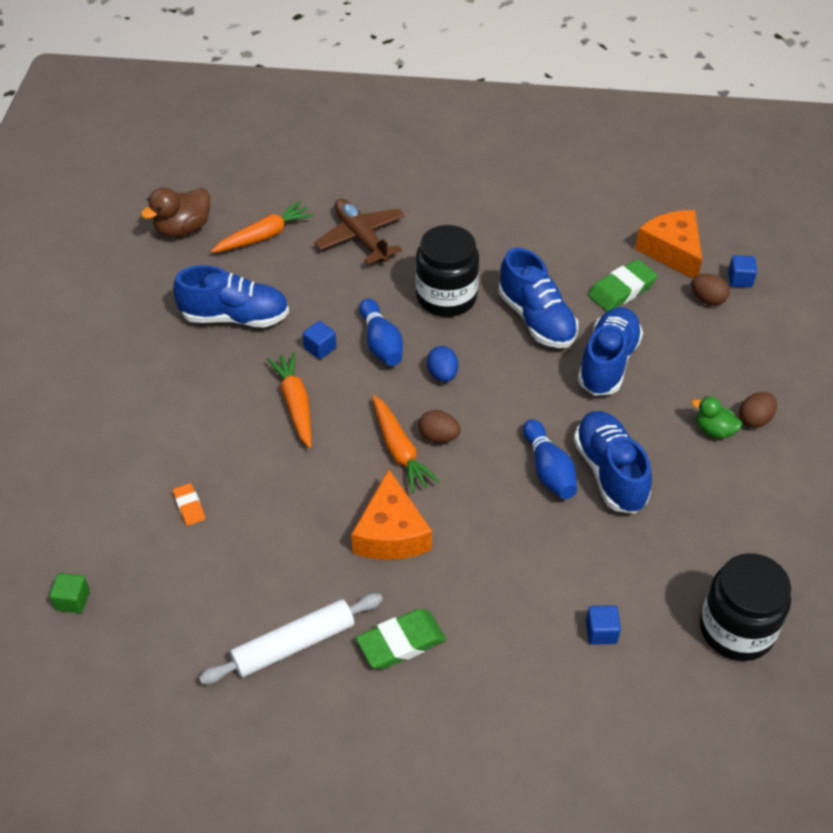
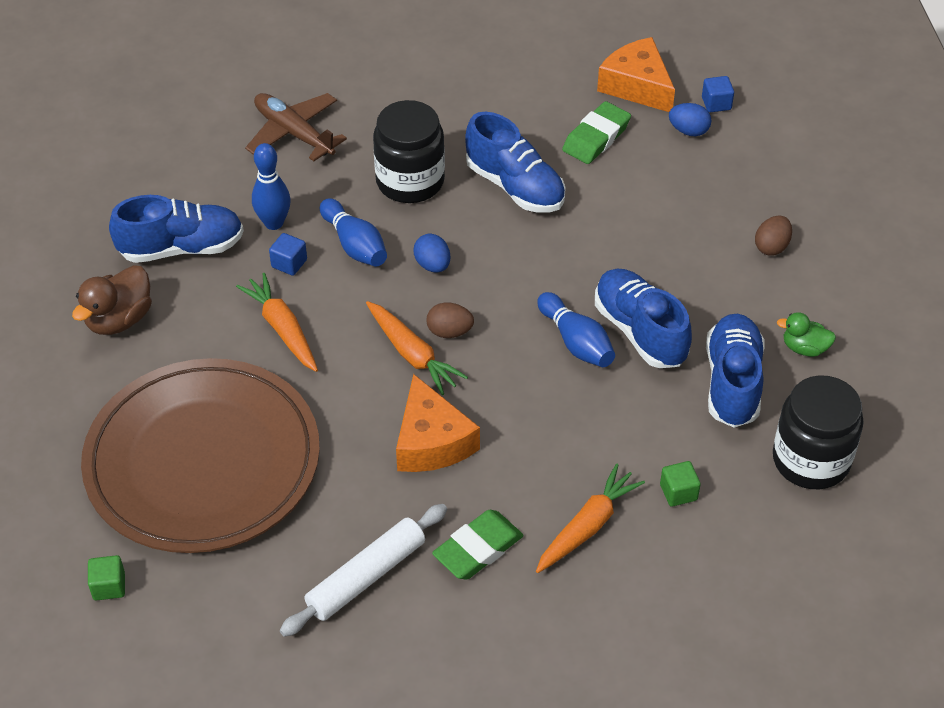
camera: 15 degrees left, 0 degrees up
brown duck [141,187,210,237] -> brown duck moved to [72,265,152,335]
orange eraser [173,483,205,526] -> brown plate [81,358,320,553]
orange carrot [211,201,314,253] -> orange carrot moved to [536,463,645,573]
blue shoe [578,307,643,396] -> blue shoe moved to [706,314,765,428]
blue cube [586,605,621,645] -> green cube [660,461,701,507]
brown egg [691,274,730,305] -> blue egg [669,103,711,136]
green duck [692,397,742,439] -> green duck moved to [777,312,836,357]
none -> blue bowling pin [252,143,291,230]

